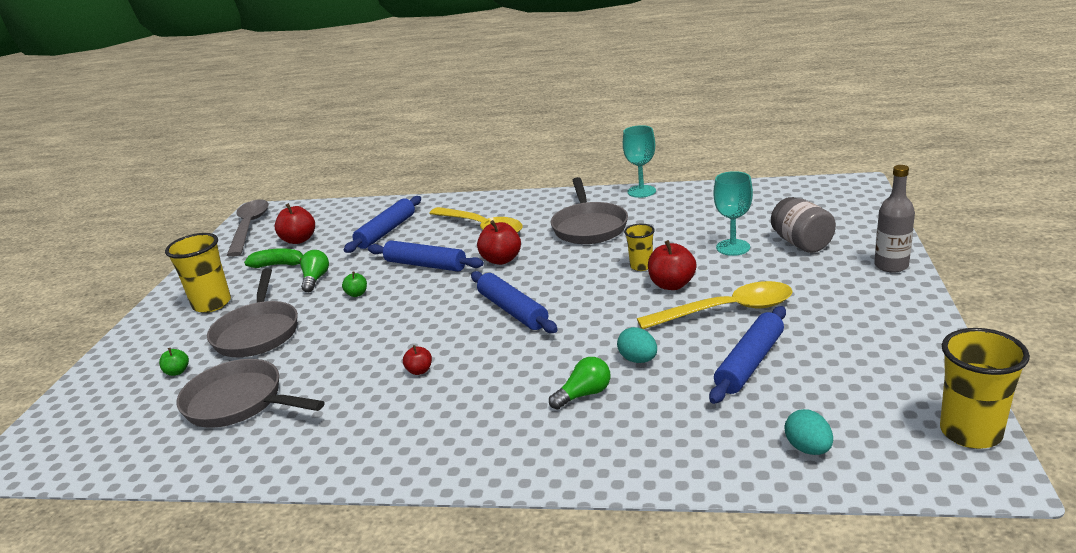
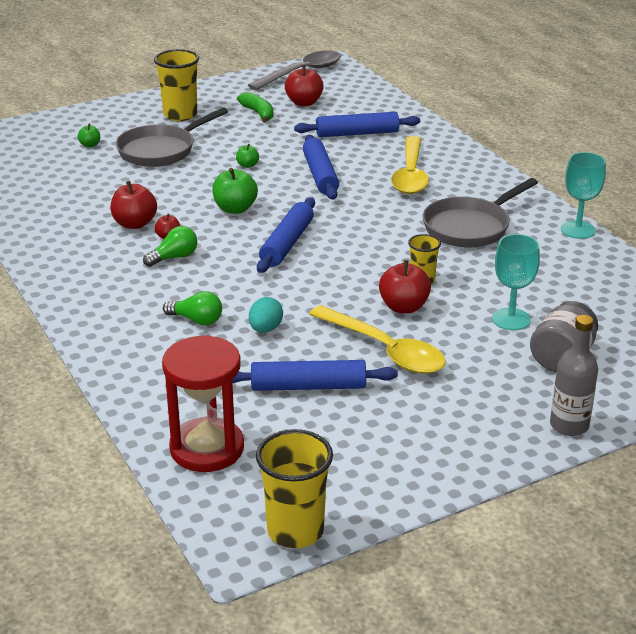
camera: 50 degrees right, 5 degrees up
grey pan [176,359,325,428] -> none
green light bulb [300,250,329,292] -> green light bulb moved to [143,226,197,267]
red apple [477,220,521,265] -> red apple moved to [110,181,157,229]
turquoise egg [784,409,833,455] -> red hourglass [162,335,244,472]
none -> green apple [212,168,258,214]

